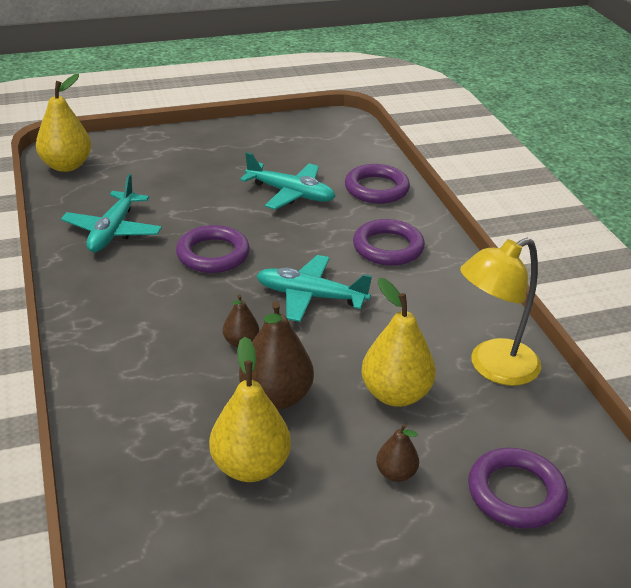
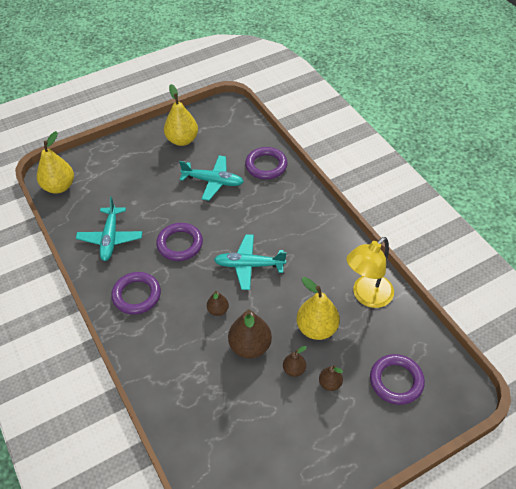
camera: 10 degrees left, 15 degrees up
yellow pear [209,337,291,482] -> yellow pear moved to [164,84,198,146]
purple ring [353,219,425,266] -> purple ring moved to [111,272,161,315]
none -> brown pear [283,346,307,377]

